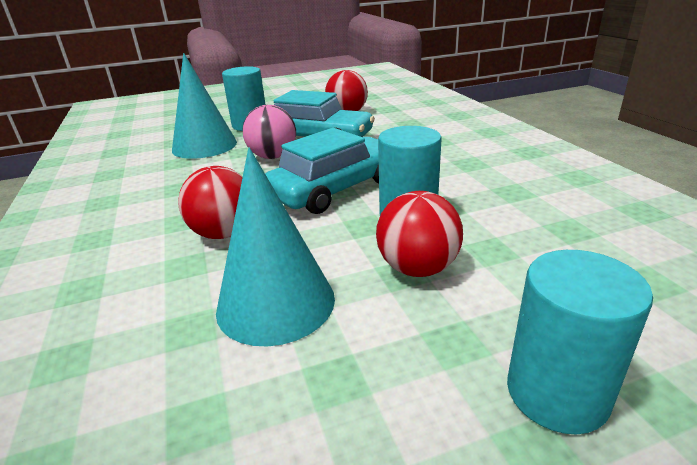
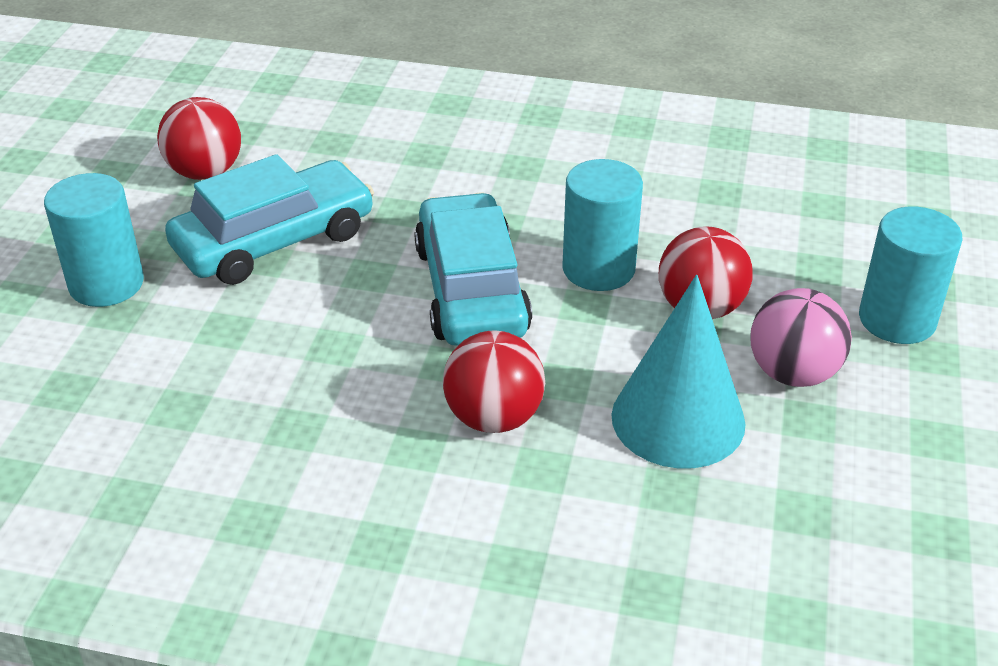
camera: 60 degrees left, 10 degrees up
turquoise cone [172,53,237,159] -> none
pink ball [243,105,296,159] -> pink ball moved to [750,288,852,387]

